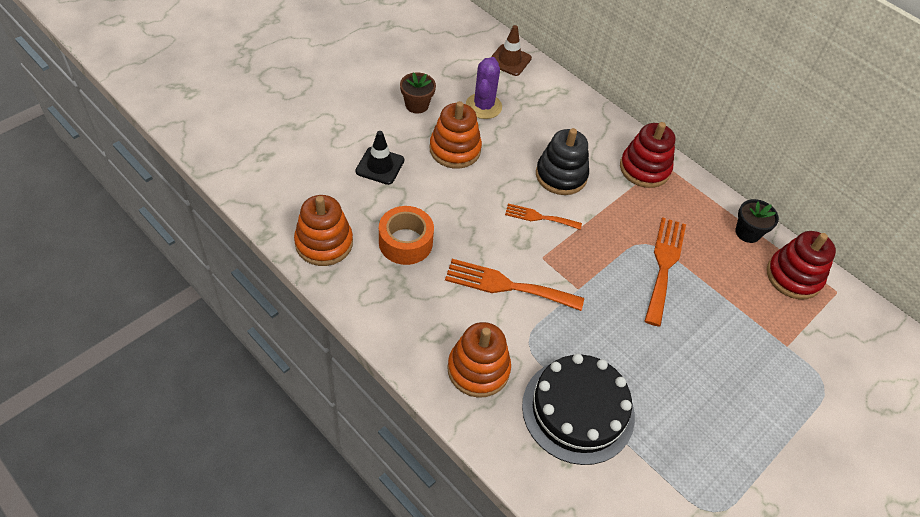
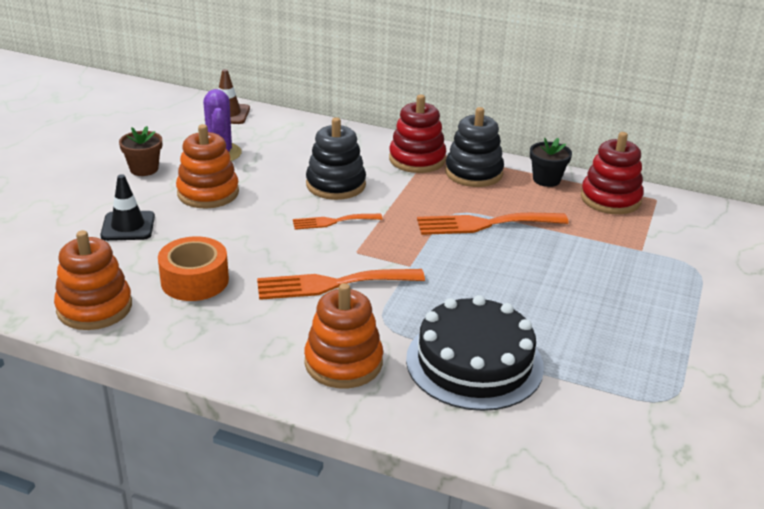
camera: 20 degrees left, 20 degrees down
orange fork [645,217,686,327] -> orange fork turned 90 degrees counterclockwise [417,213,569,235]
none -> black stacking toy [445,107,504,187]

